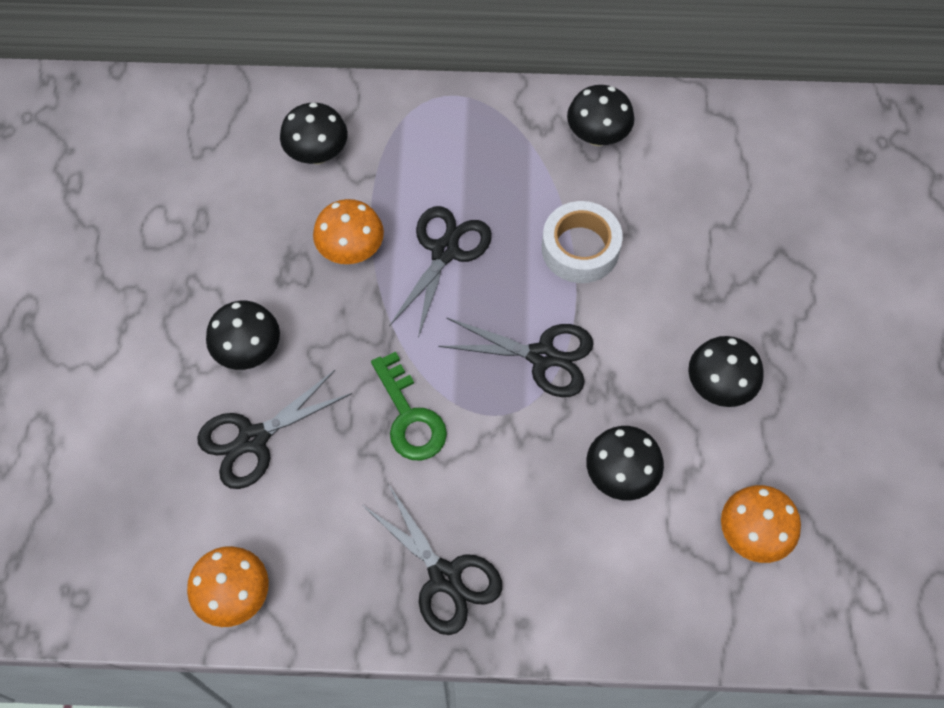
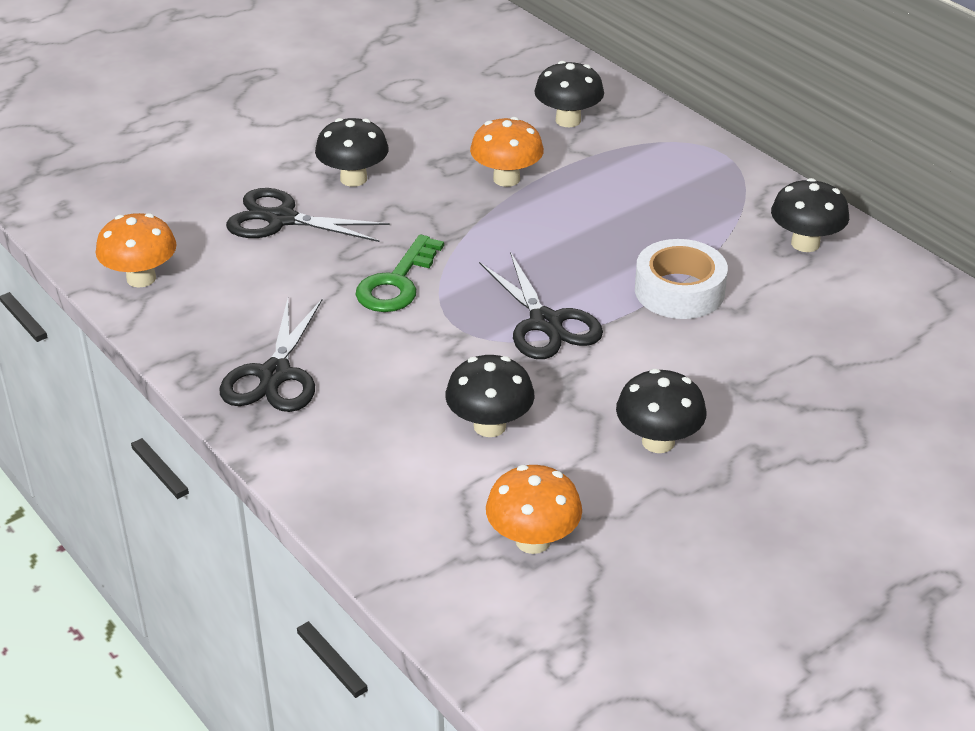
camera: 50 degrees right, 25 degrees down
black scissors [389,206,492,338] -> none

